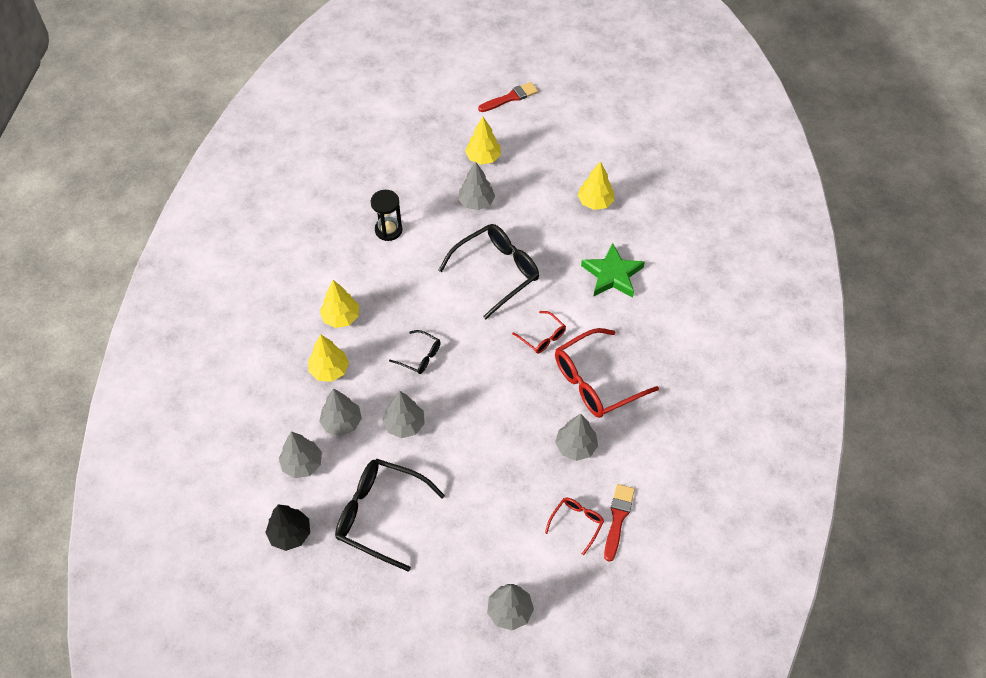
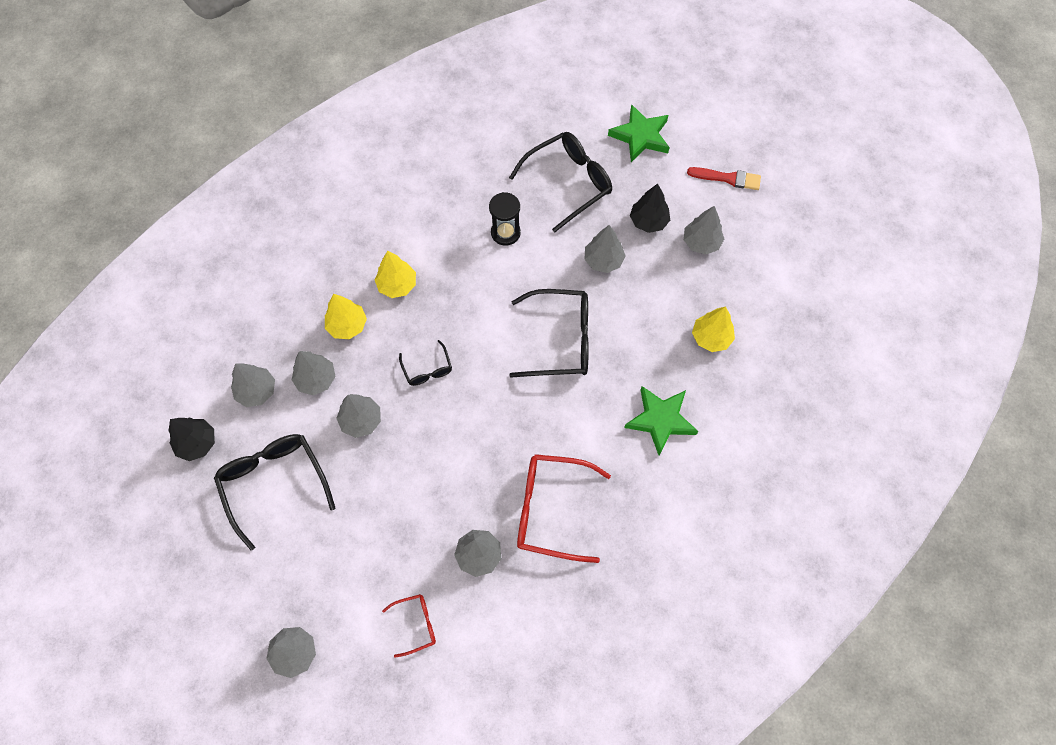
camera: 40 degrees right, 10 degrees up
yellow tree [465,117,501,165] -> black tree [630,184,670,233]
red glasses [512,311,566,354] -> none
red brush [604,484,635,562] -> none
none -> black glasses [509,132,612,232]
none -> green star [608,104,670,162]
none -> grey tree [684,206,724,255]

